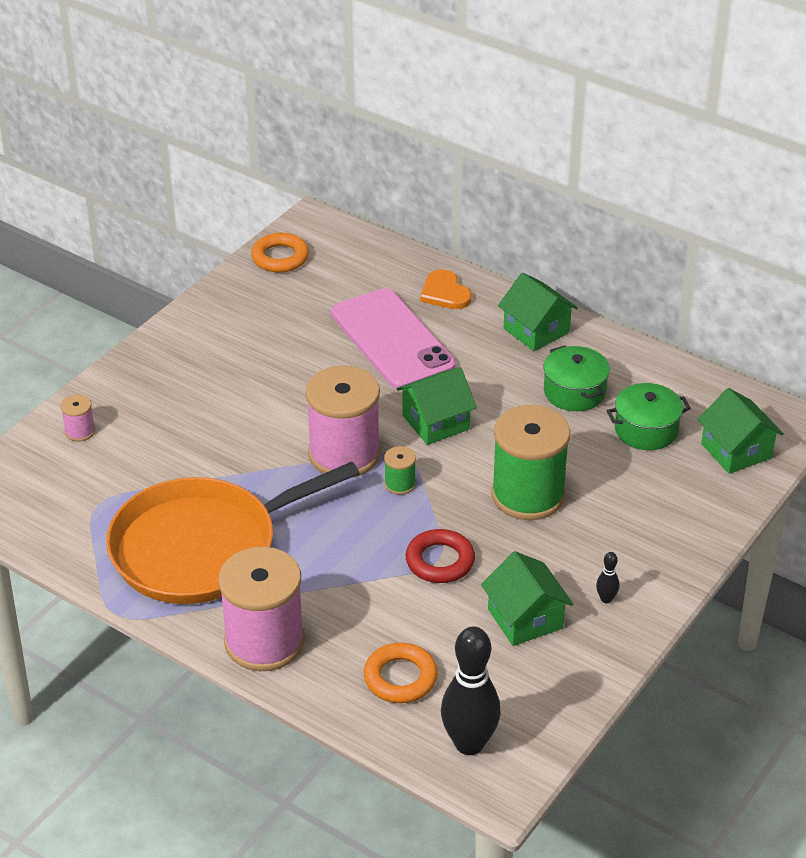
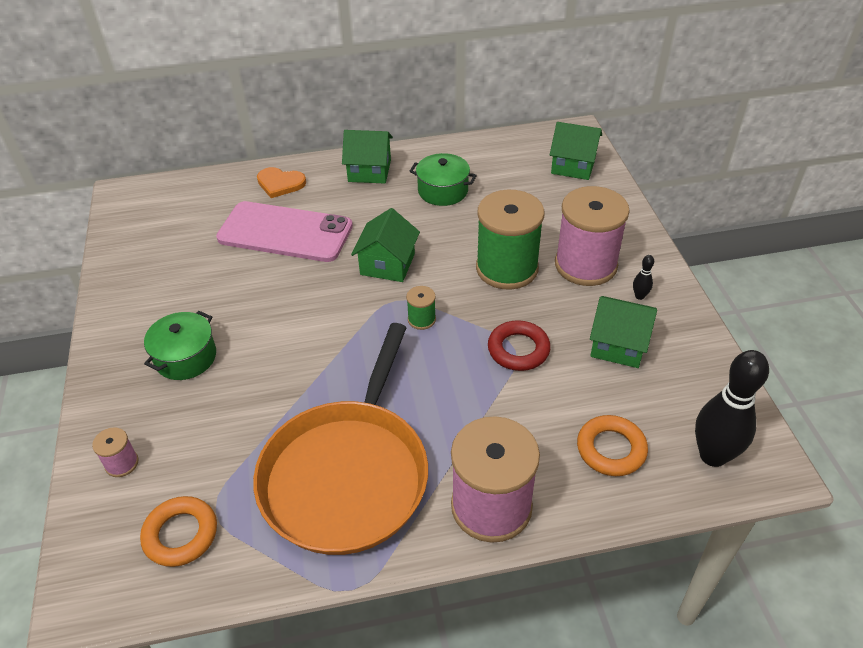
camera: 45 degrees left, 5 degrees up
orange ring [251,233,309,273] -> orange ring moved to [140,496,217,567]
pink spool [305,366,381,478] -> pink spool moved to [555,186,630,286]
green pot [607,383,691,450] -> green pot moved to [144,311,216,380]

